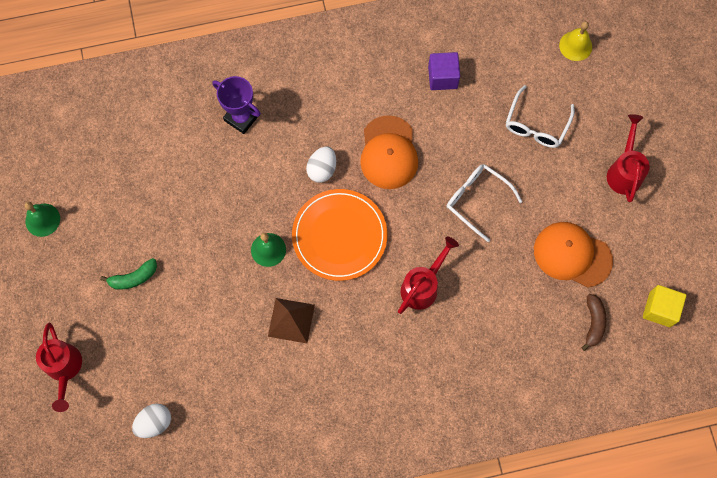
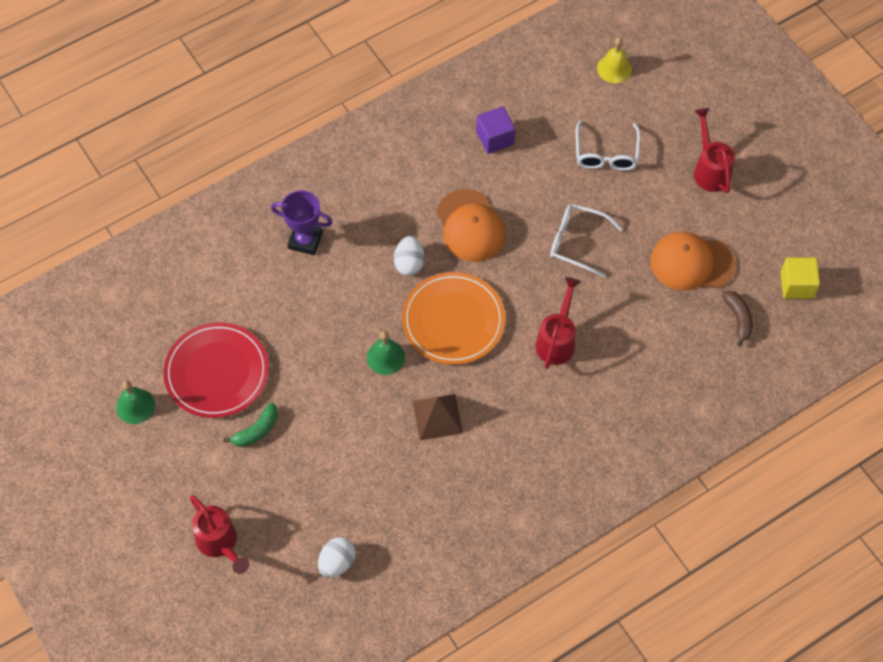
camera: 20 degrees left, 10 degrees down
none -> red plate [163,322,269,418]

